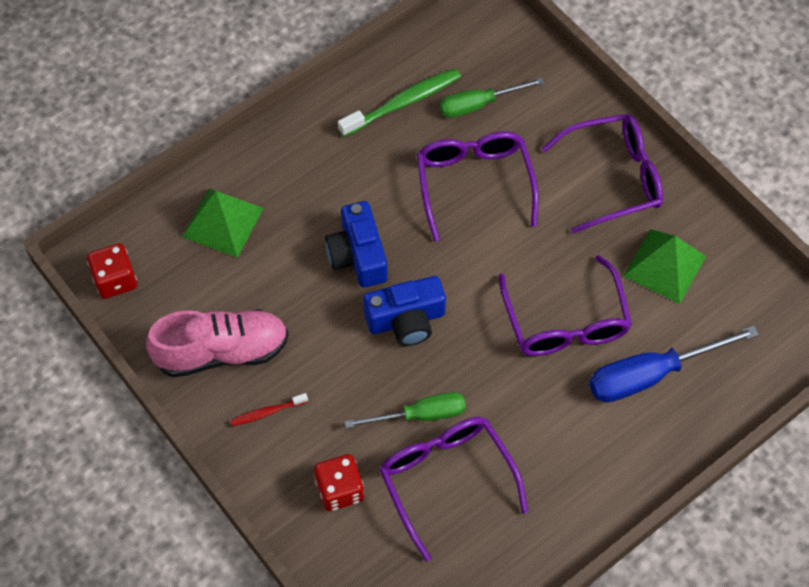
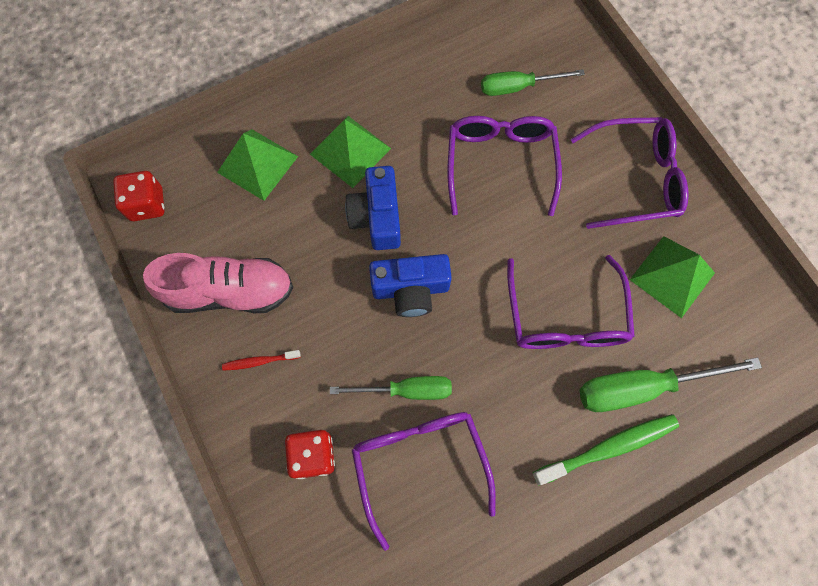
camera: 10 degrees right, 10 degrees up
green toothbrush [338,68,461,137] -> green toothbrush moved to [533,414,679,486]
blue screwdriver [589,326,759,402] -> green screwdriver [580,357,762,412]
none -> green pyramid [310,116,391,188]

